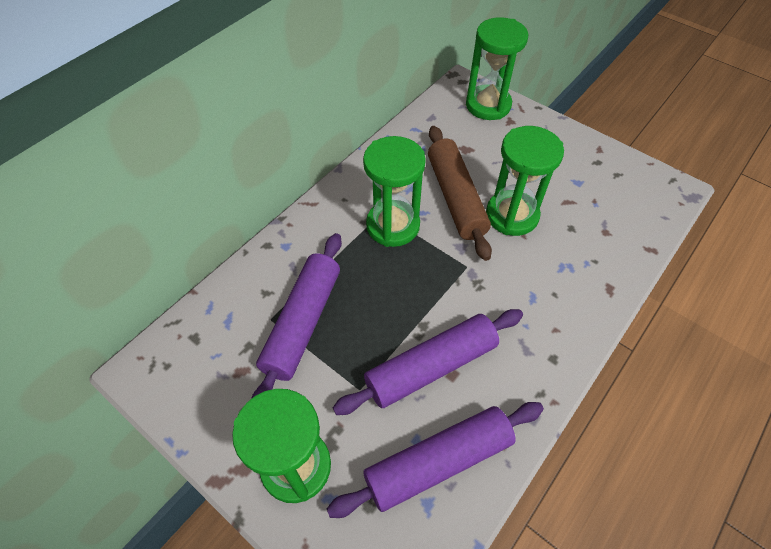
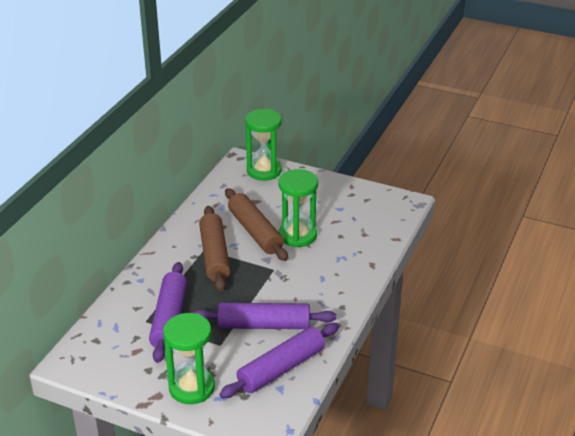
camera: 15 degrees left, 20 degrees down
purple rolling pin [333,309,523,415] -> purple rolling pin turned 45 degrees clockwise [192,303,336,329]
green hourglass [363,136,426,247] -> brown rolling pin [199,206,230,292]

